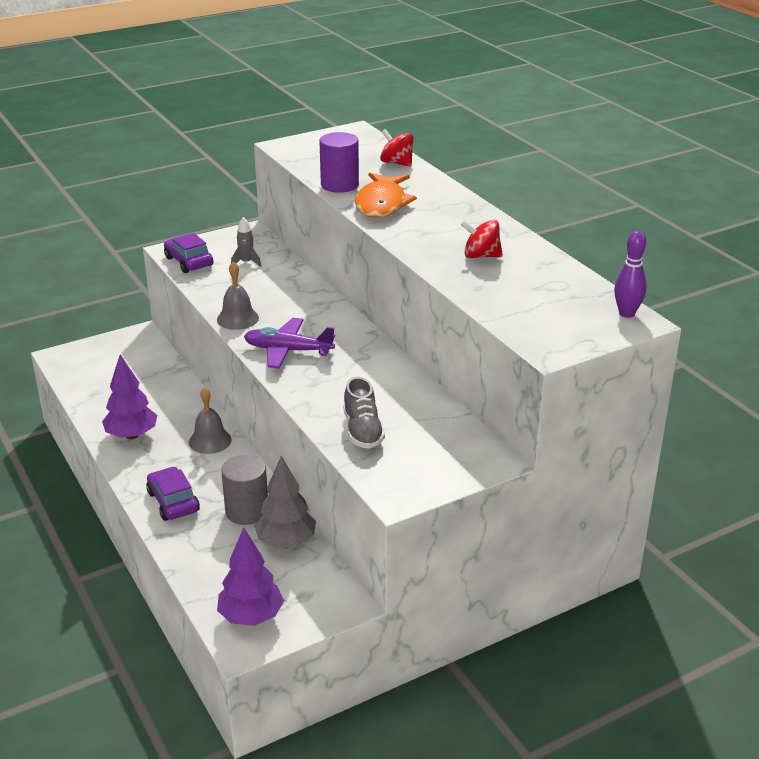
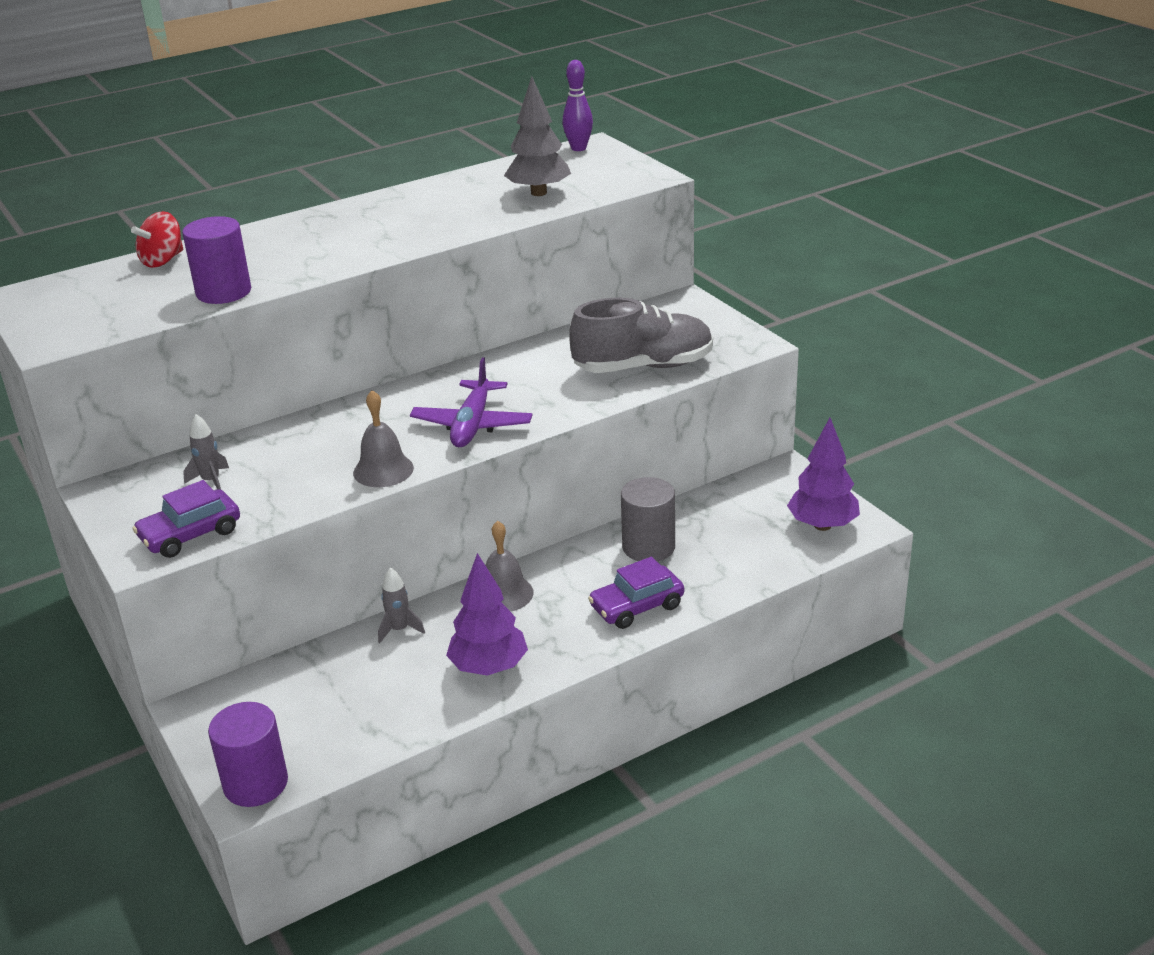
camera: 90 degrees left, 0 degrees up
grey tree [254,456,316,548] -> grey tree moved to [504,76,571,196]
grey shoe [343,377,385,449] -> grey shoe [569,298,713,373], size x1.56
orange fish [355,172,417,218] -> none
red spinning top [461,220,503,258] -> none
none -> purple cylinder [208,702,288,807]
none -> grey rocket [378,567,425,643]

